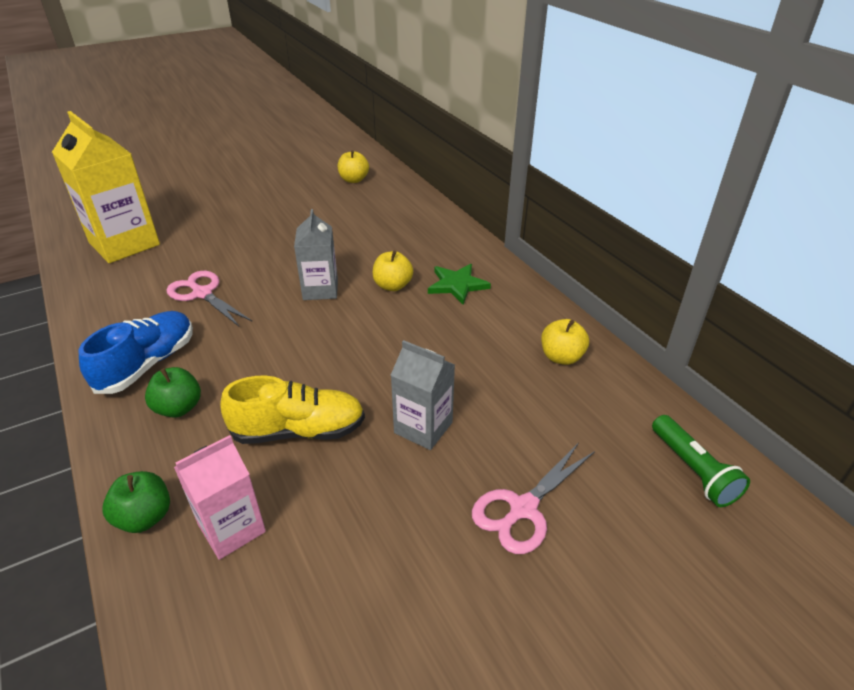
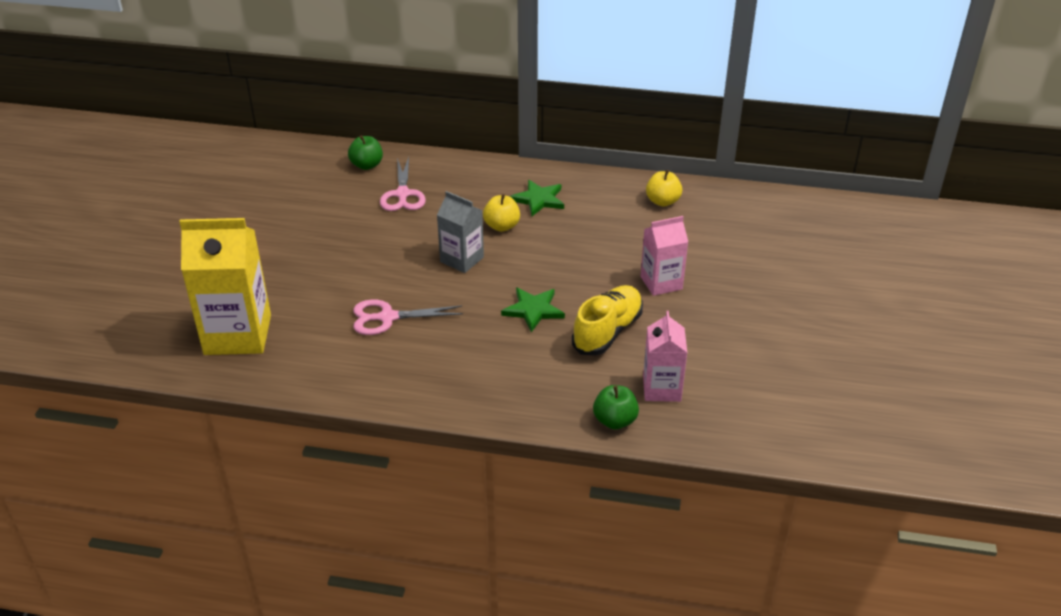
camera: 50 degrees left, 0 degrees up
blue shoe [78,311,193,394] -> none
green apple [145,367,201,418] -> green apple moved to [348,135,383,170]
yellow apple [338,150,369,183] -> none
grey carton [391,340,455,450] -> pink carton [641,216,688,296]
pink scissors [472,443,595,554] -> pink scissors moved to [380,157,426,211]
green flashlight [652,415,750,507] -> none
none -> green star [501,288,565,332]

